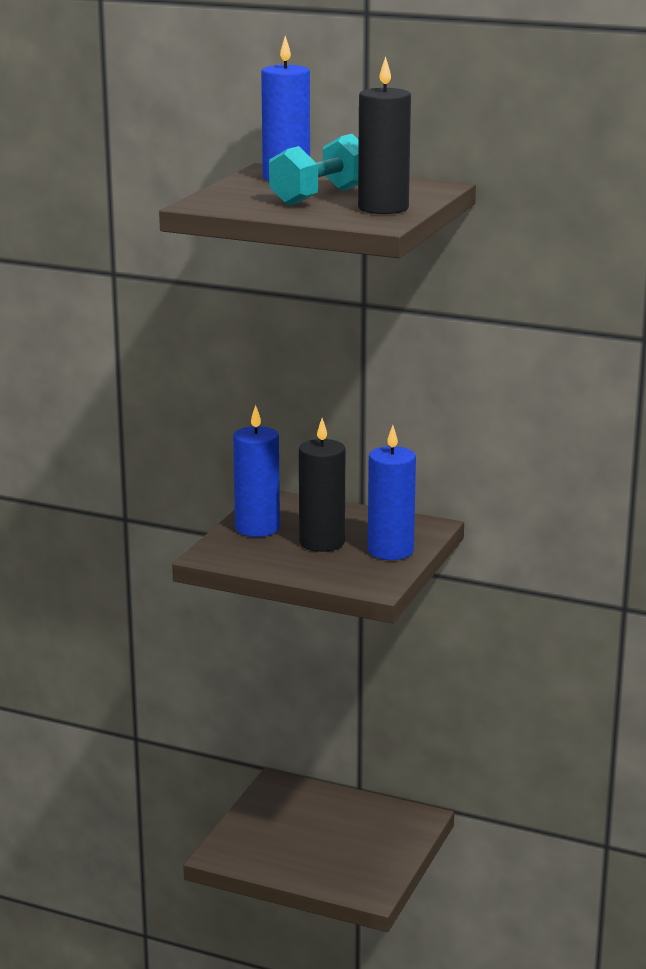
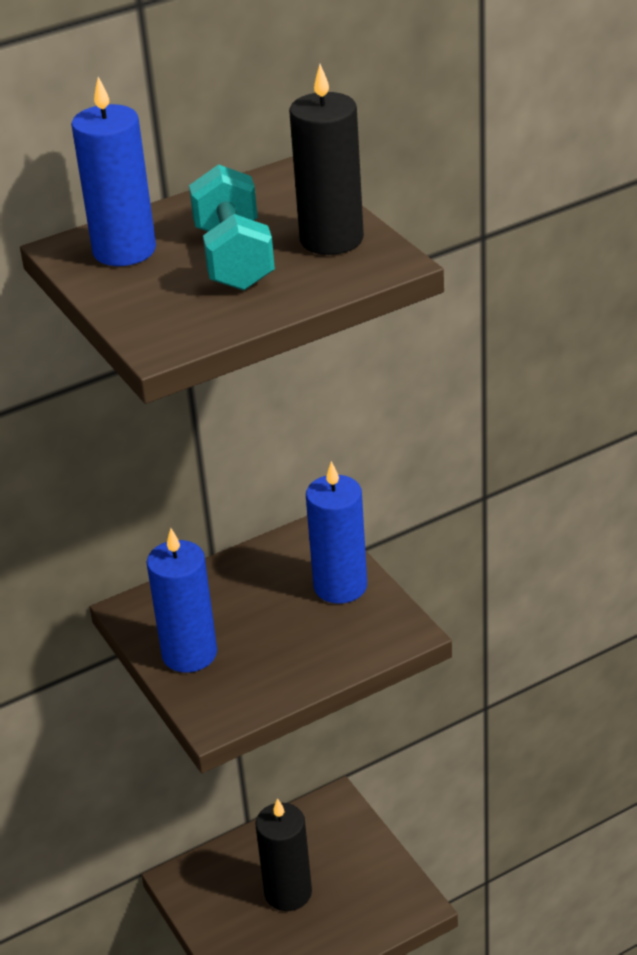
camera: 50 degrees left, 15 degrees up
black candle [299,418,345,552] -> black candle moved to [256,798,312,911]

